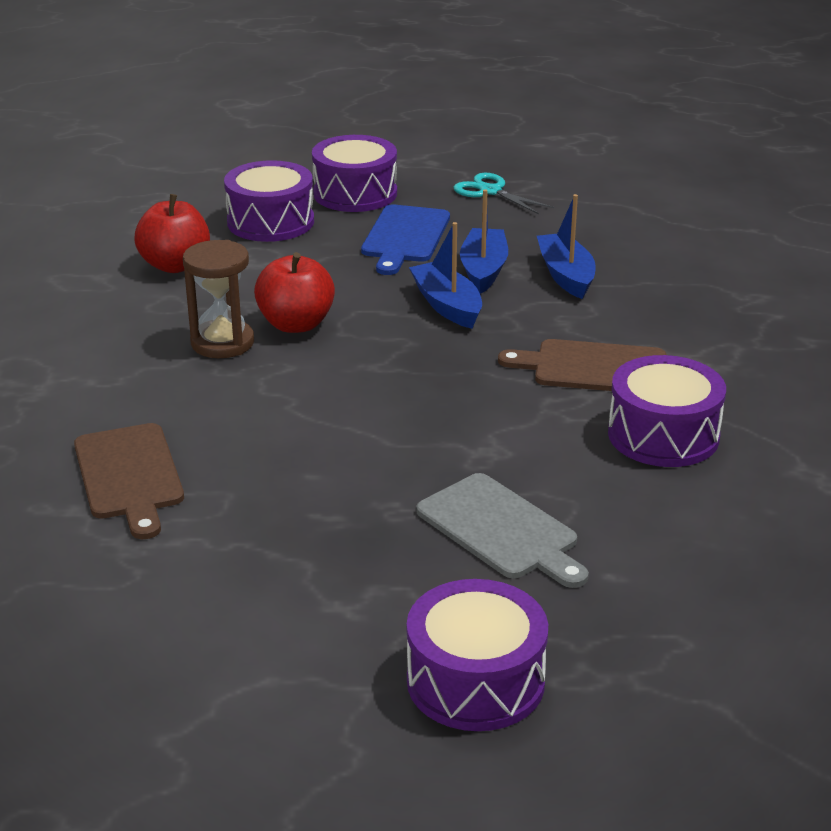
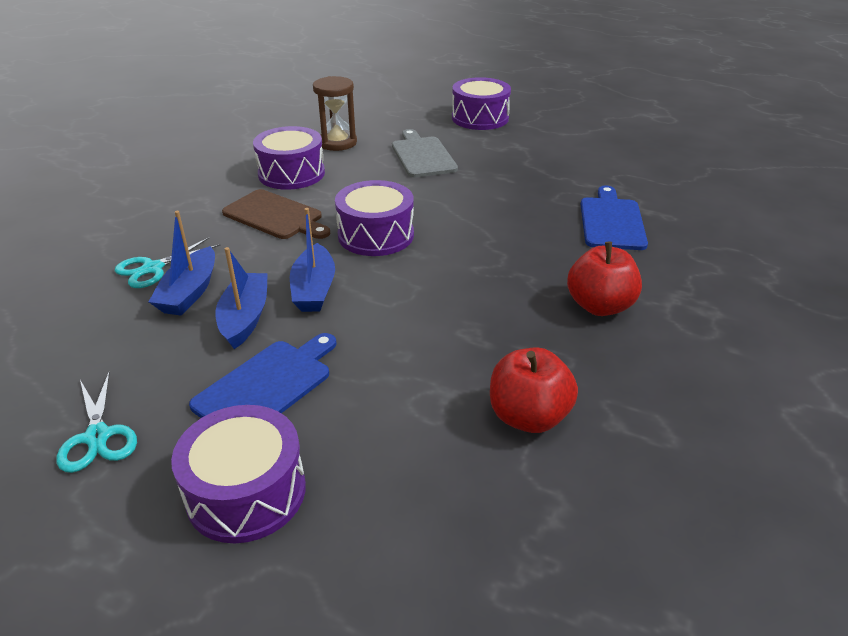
camera: 155 degrees left, 5 degrees up
brown cutting board [74,423,184,539] -> blue cutting board [581,186,648,250]
brown hourglass [183,240,254,358] -> brown hourglass moved to [313,76,357,151]
purple drum [224,160,314,242] -> purple drum moved to [335,180,414,256]
red apple [254,252,335,333] -> red apple moved to [567,242,642,316]
blue boat [460,189,508,294] -> blue boat turned 150 degrees clockwise [216,247,268,349]
none -> turquoise scissors [115,237,221,288]

